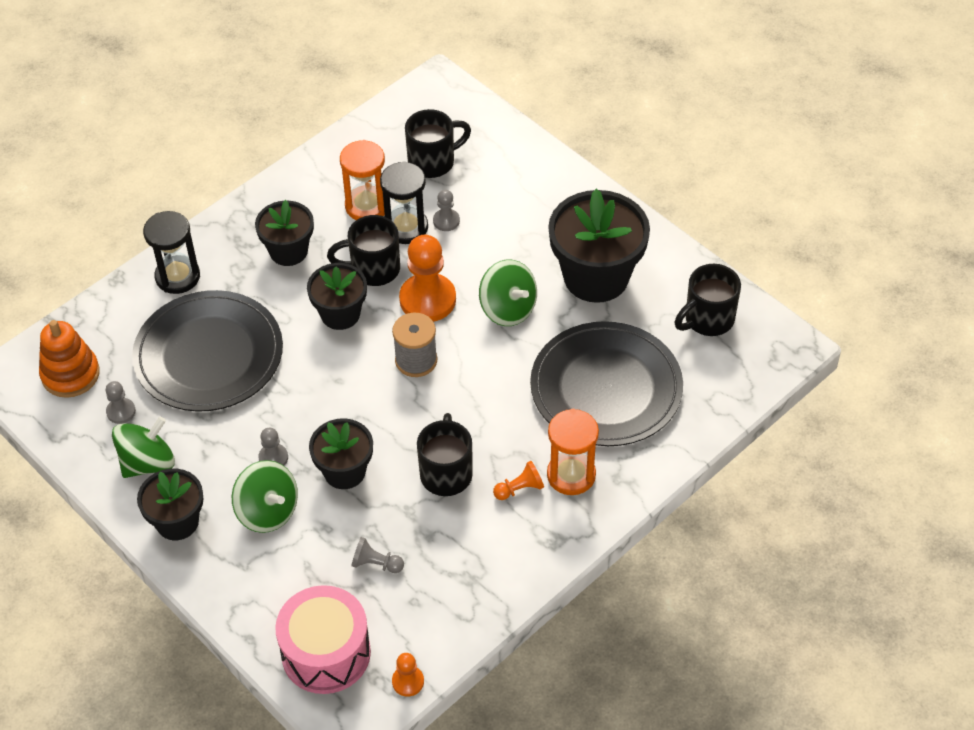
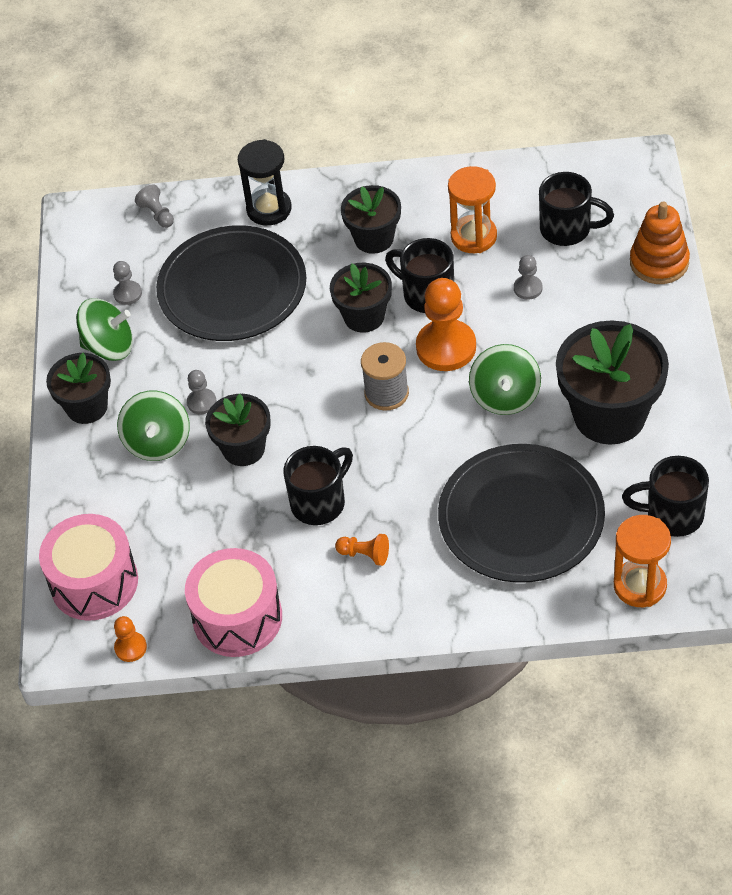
camera: 45 degrees right, 0 degrees up
orange stacking toy [39,320,100,398] -> orange stacking toy moved to [630,202,690,284]
grey pawn [351,537,404,573] -> grey pawn moved to [135,185,174,228]
black hourglass [380,161,428,244] -> none
orange hourglass [547,409,599,495] -> orange hourglass moved to [614,515,671,607]
none -> pink drum [185,548,282,657]

